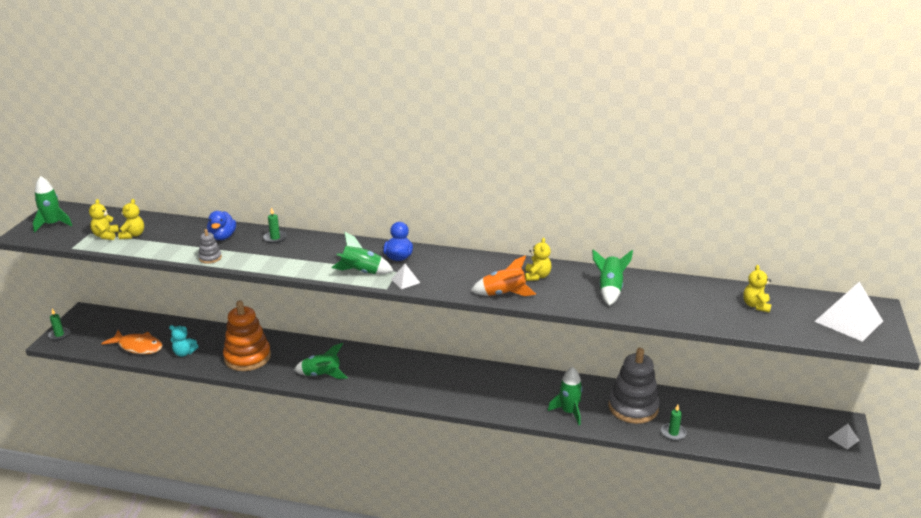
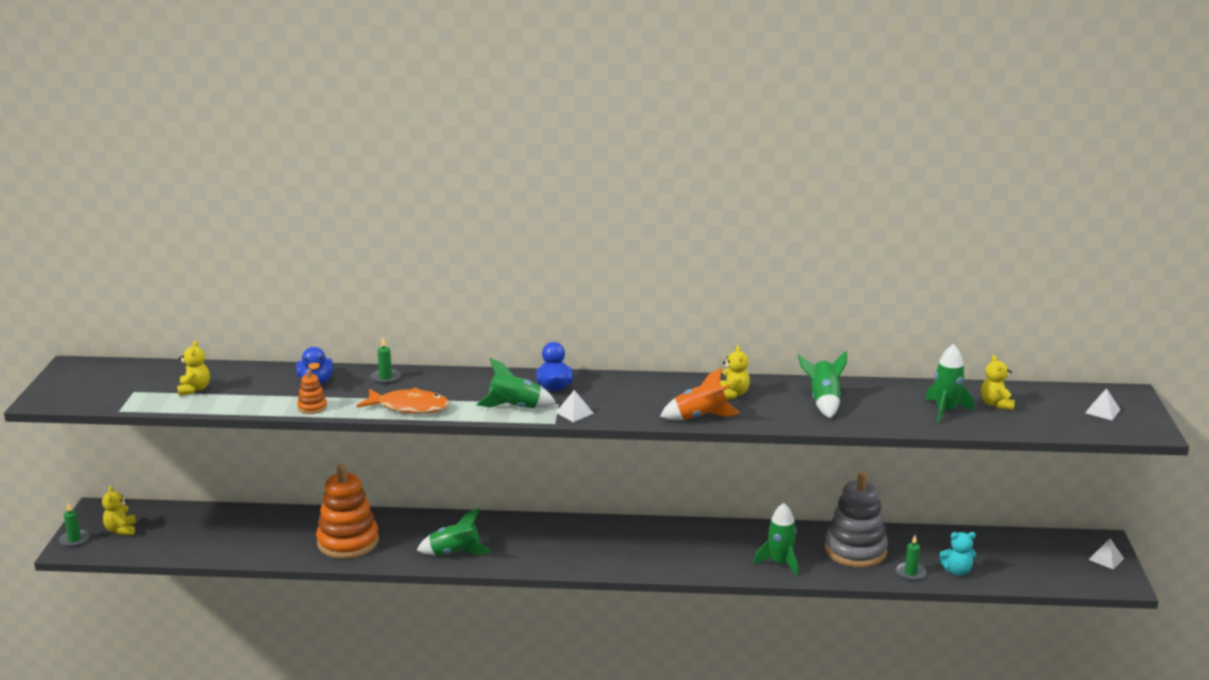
camera: 10 degrees left, 5 degrees down
green rocket [33,176,72,232] -> green rocket moved to [925,344,974,423]
yellow teddy bear [89,199,119,240] -> yellow teddy bear moved to [102,486,136,535]
orange fish [101,330,163,354] -> orange fish moved to [357,388,449,414]
turquoise teddy bear [169,325,199,357] -> turquoise teddy bear moved to [939,532,976,575]
grey stacking toy [198,229,222,264] -> orange stacking toy [297,369,327,414]
white pyramid [814,282,883,342] -> white pyramid [1085,388,1120,420], size x0.48

